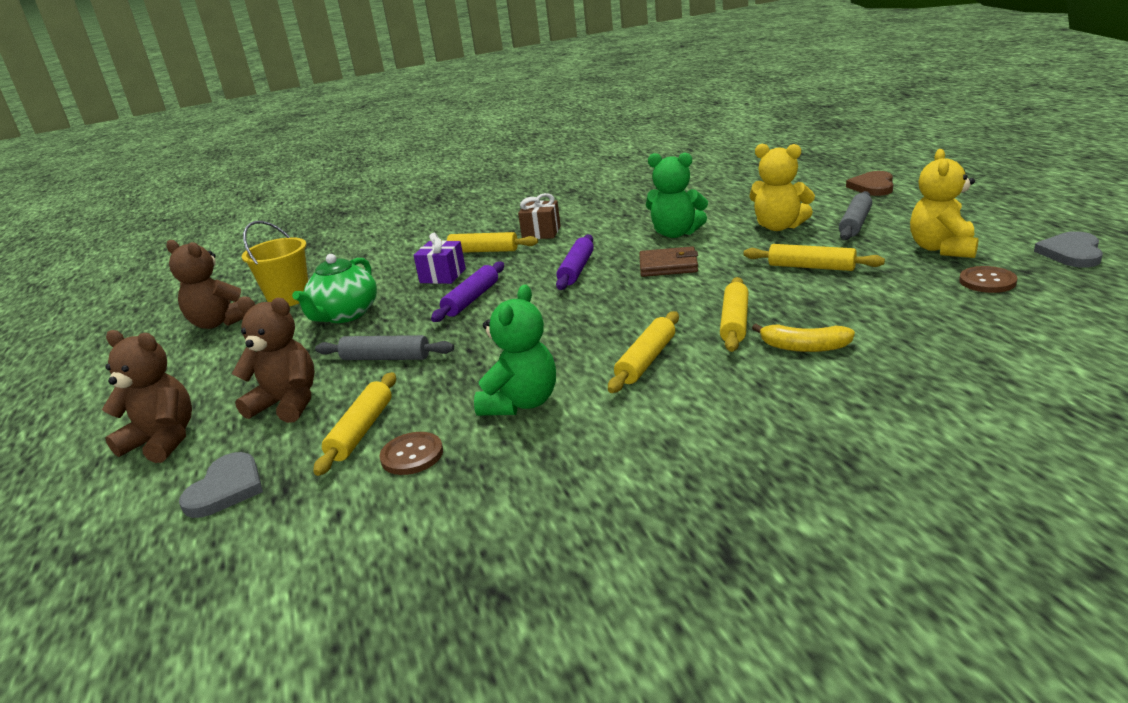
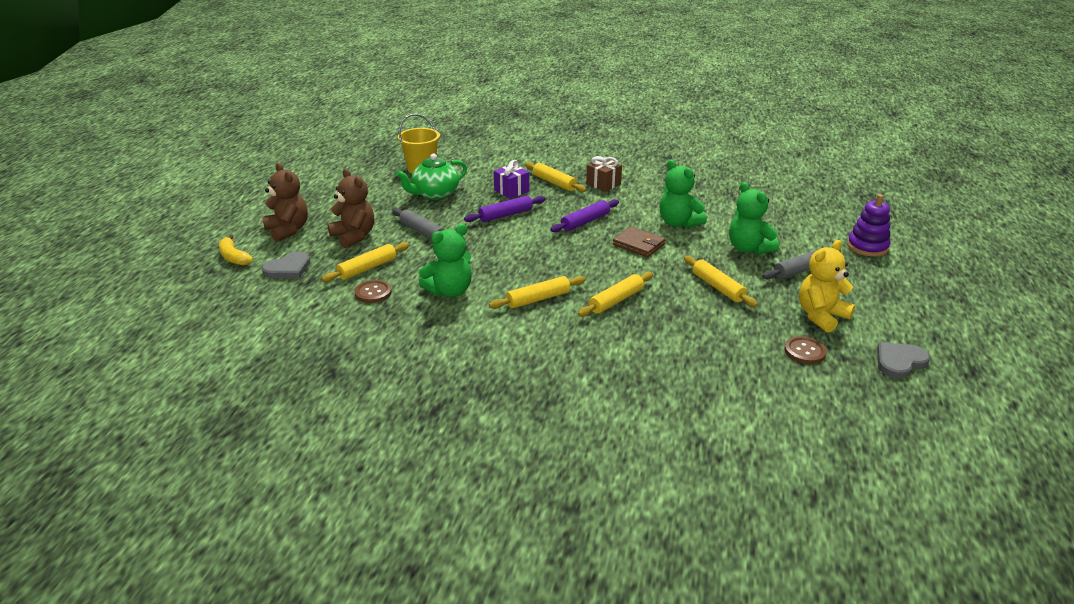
camera: 30 degrees right, 5 degrees up
brown teddy bear [166,240,245,329] -> none
yellow teddy bear [749,144,815,231] -> green teddy bear [729,182,779,254]
yellow banana [752,324,855,352] -> yellow banana moved to [219,235,253,265]
brown heart [846,171,893,196] -> purple stacking toy [847,194,891,257]

